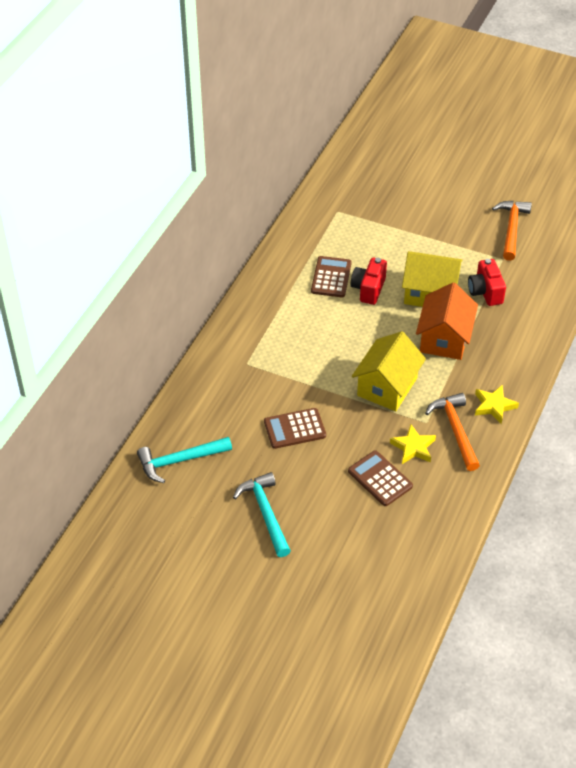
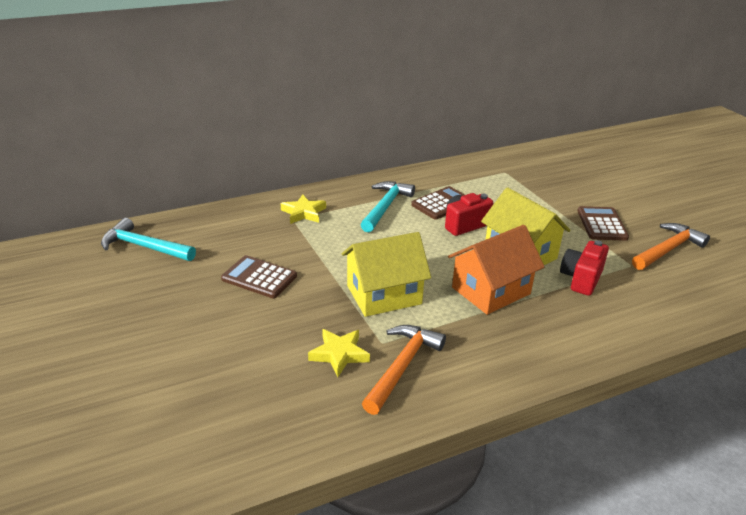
camera: 40 degrees right, 15 degrees down
turquoise hammer [233,472,291,557] -> turquoise hammer moved to [361,181,415,232]
brown calculator [348,450,413,506] -> brown calculator moved to [577,206,629,241]
yellow star [475,385,519,424] -> yellow star moved to [280,194,326,224]

